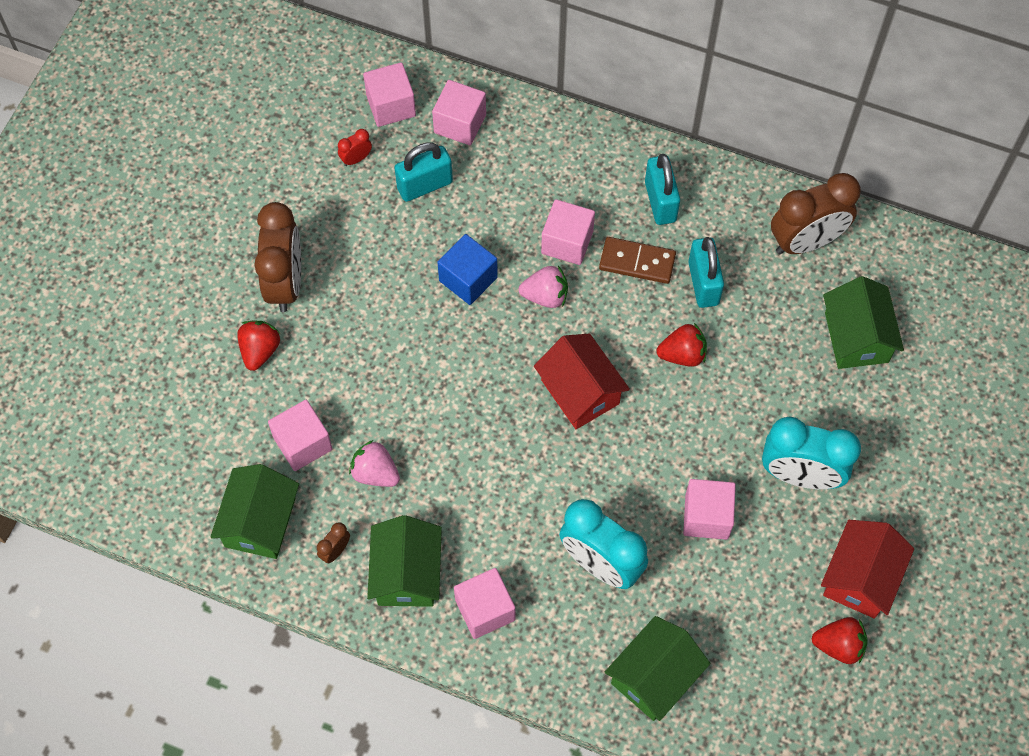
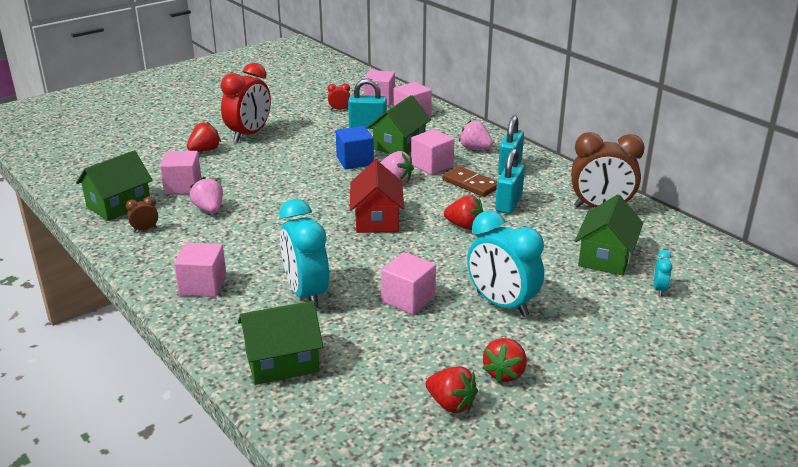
camera: 30 degrees right, 35 degrees down
brown clock [254,202,301,312] -> red clock [221,63,271,142]
green house [367,515,442,607] -> green house moved to [368,95,431,154]
red house [821,520,914,619] -> red strawberry [482,338,527,383]
none -> pink strawberry [459,120,493,149]
none -> turquoise clock [654,250,672,296]

